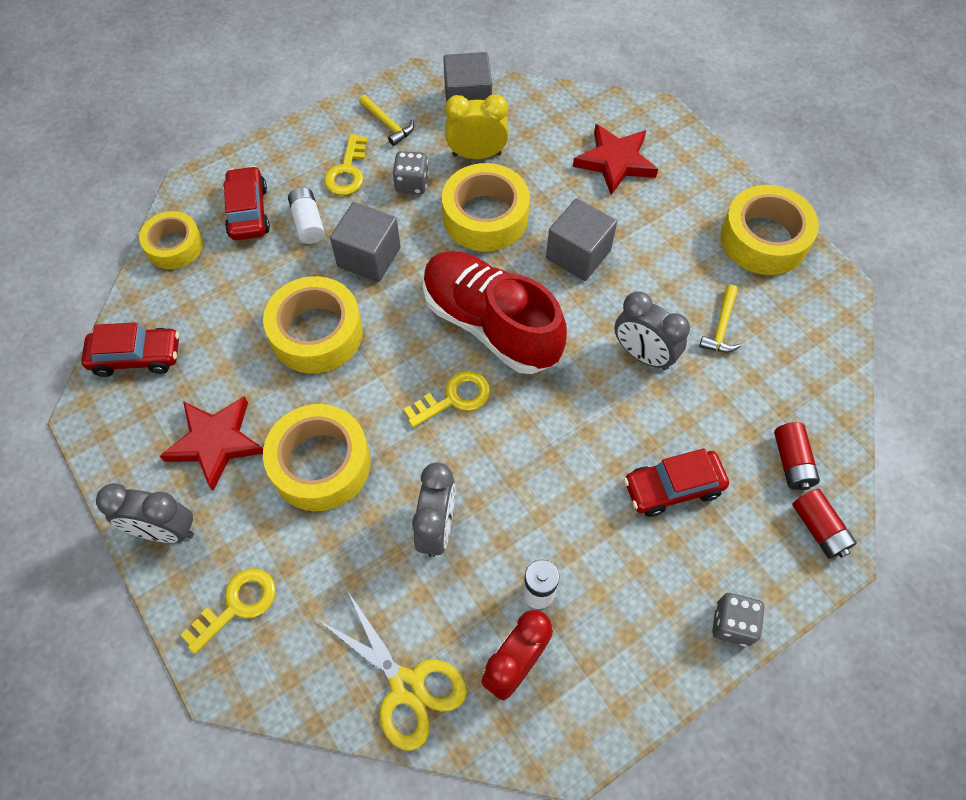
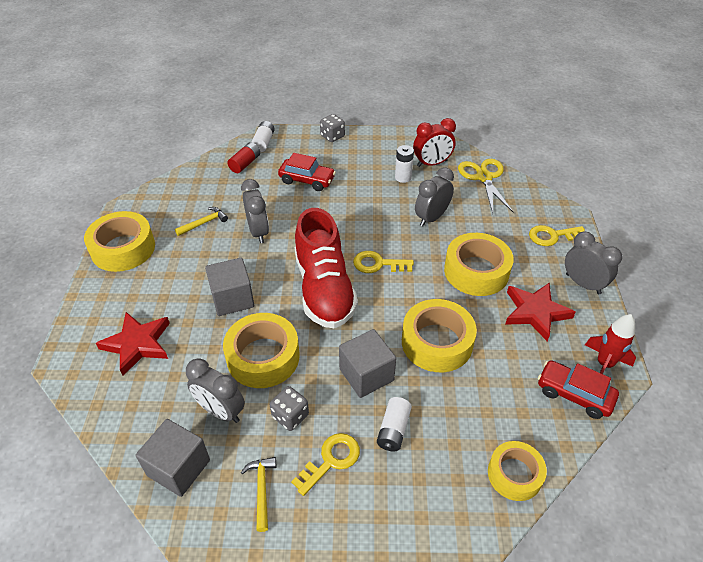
camera: 145 degrees left, 15 degrees down
red car [223,166,270,240] -> none
yellow clock [445,94,509,159] -> grey clock [186,358,245,423]
red battery [792,489,857,559] -> white battery [252,121,275,152]
none -> red rocket [585,314,636,374]

